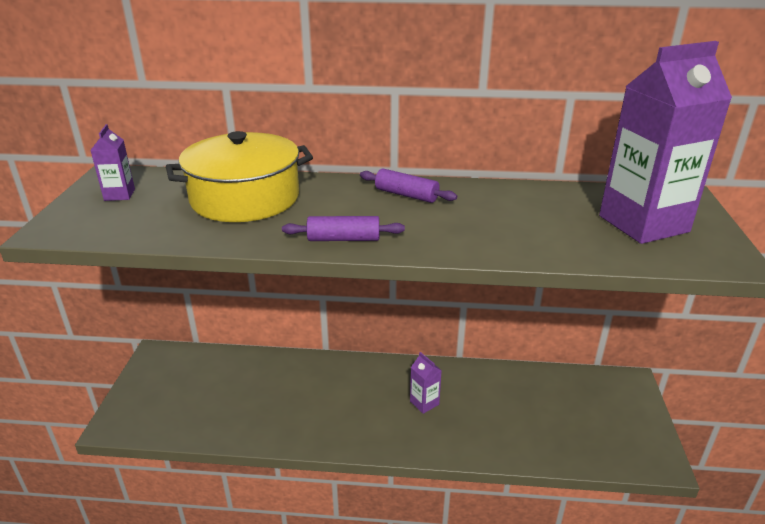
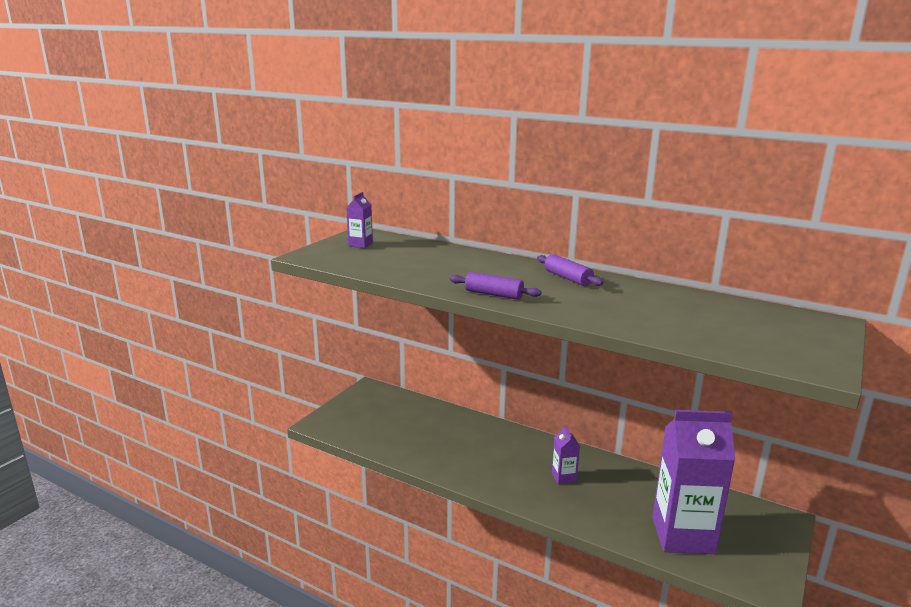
camera: 25 degrees right, 10 degrees down
yellow pot [166,131,313,222] -> none
purple carton [599,41,732,244] -> purple carton moved to [652,410,735,554]

